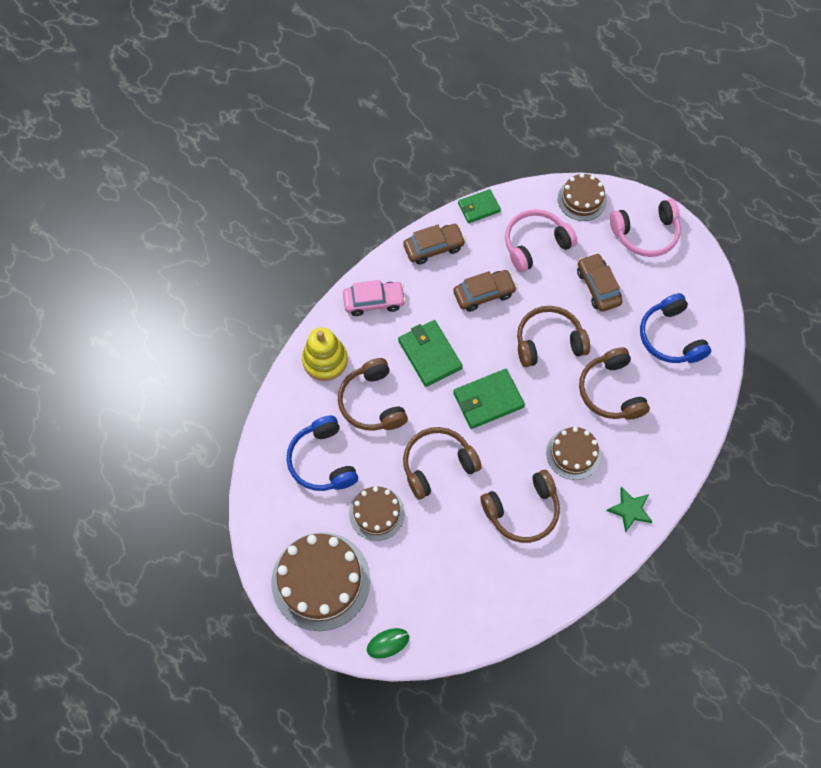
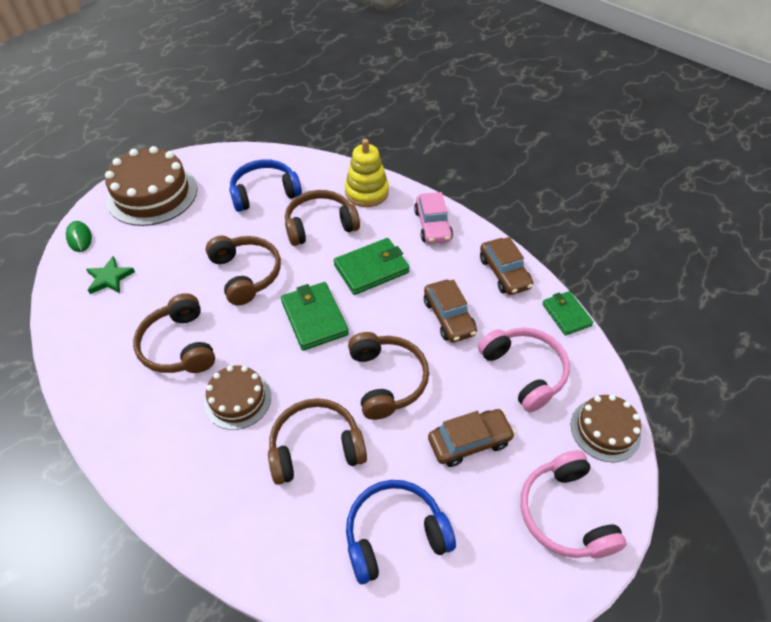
camera: 90 degrees right, 15 degrees down
brown cake [349,486,405,541] -> none
green star [607,487,653,533] -> green star moved to [86,256,135,294]

